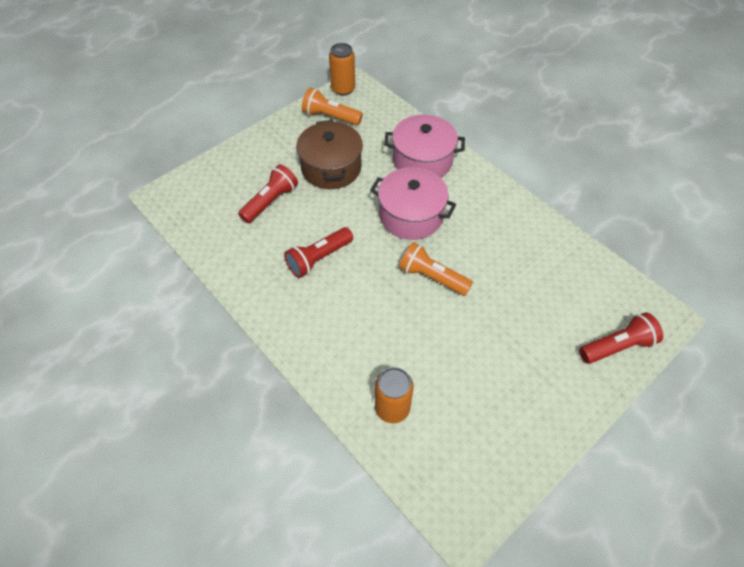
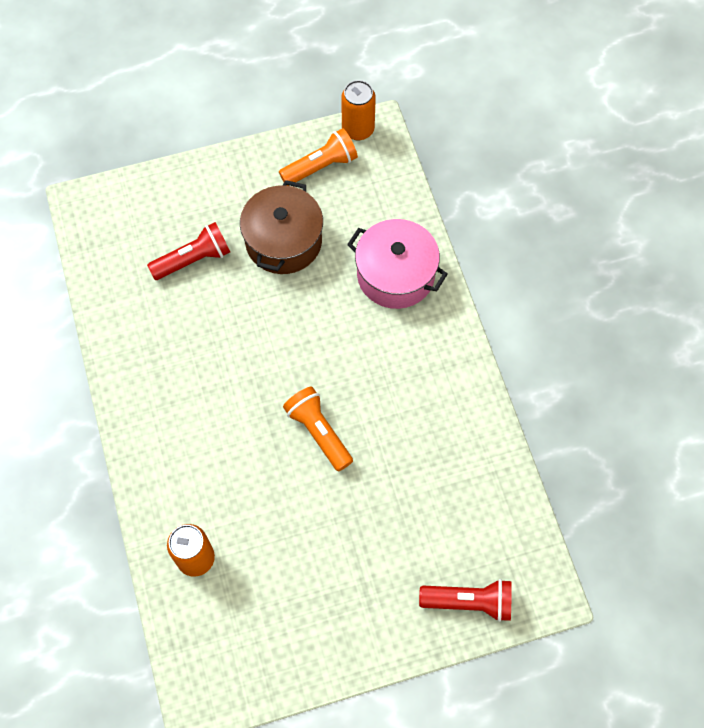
camera: 25 degrees right, 10 degrees up
red flashlight [284,227,353,278] -> none
orange flashlight [302,88,363,125] -> orange flashlight turned 105 degrees clockwise [279,128,358,186]
pink pot [370,167,456,240] -> none

